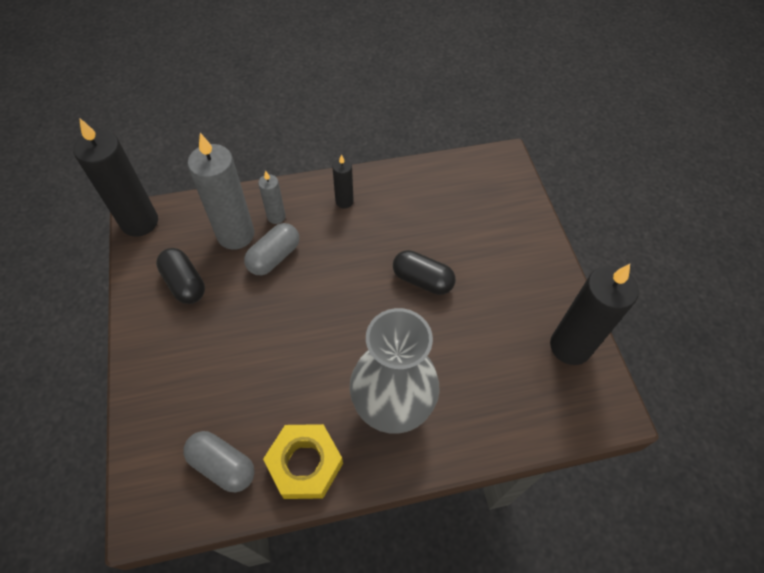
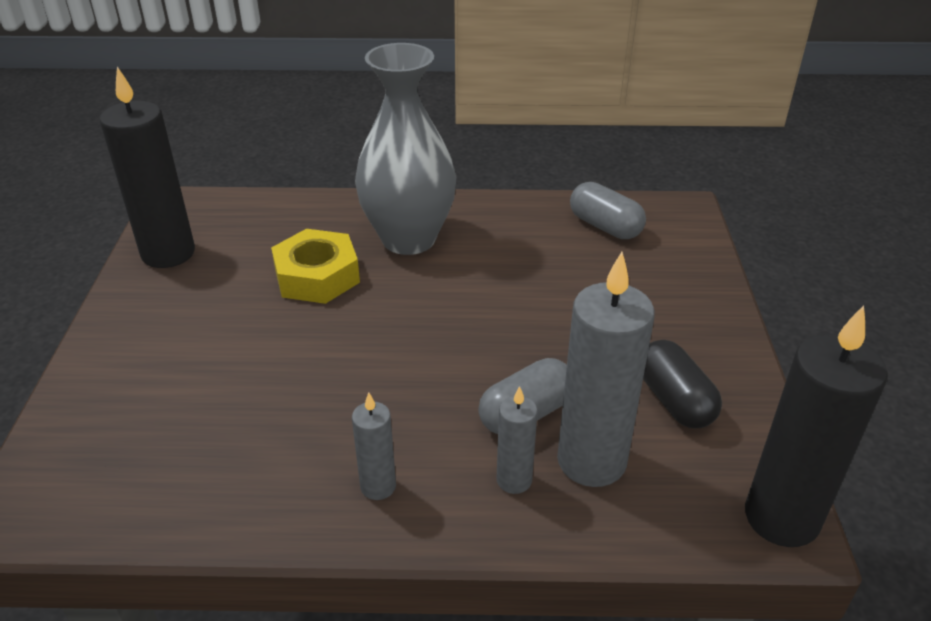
camera: 165 degrees left, 20 degrees down
yellow nut [263,424,343,499] -> yellow nut moved to [271,229,360,304]
black candle [332,154,354,208] -> grey candle [352,392,396,500]
black capsule [393,250,456,295] -> none

